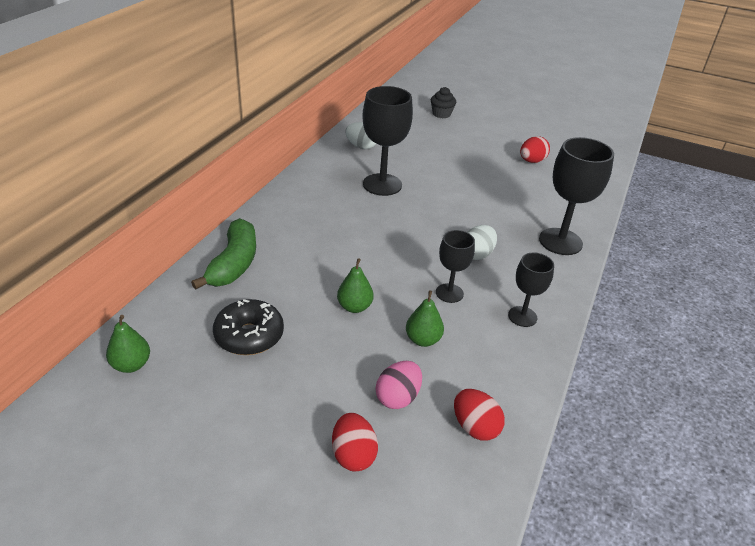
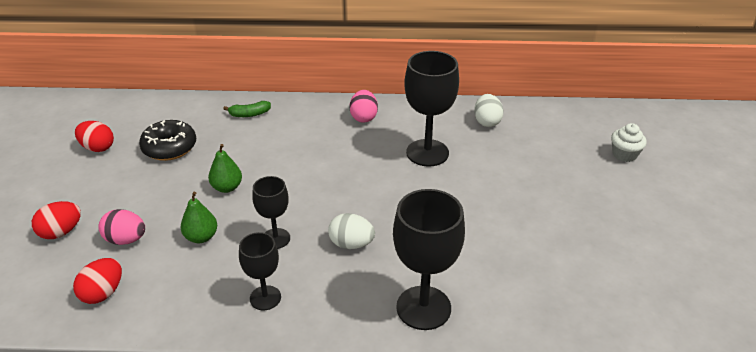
camera: 70 degrees right, 0 degrees up
green pear [106,315,150,373] -> none
green banana [191,218,256,290] -> green banana [223,101,271,117], size x0.52
black cupcake [431,87,456,118] -> white cupcake [611,123,647,162]
red egg [520,136,550,163] -> red egg moved to [75,121,114,152]
none -> pink egg [350,90,378,123]

